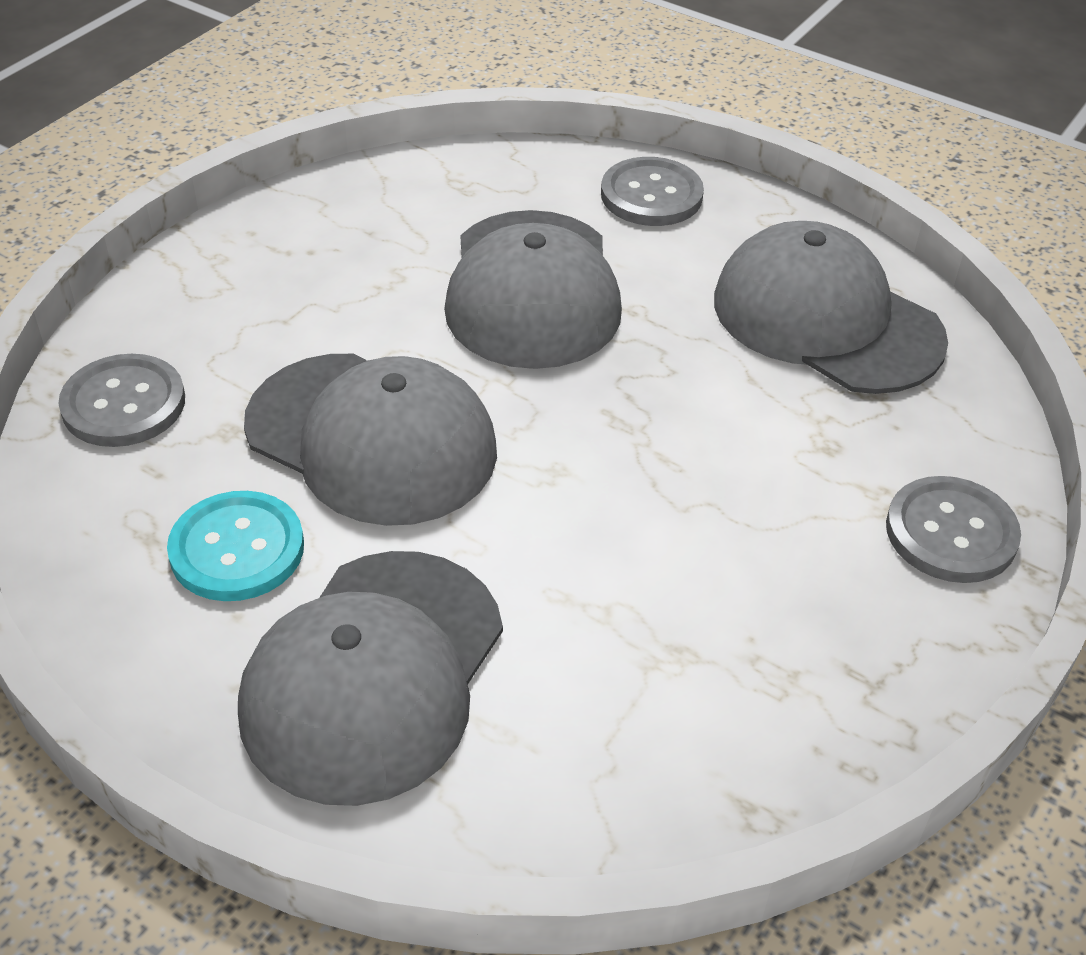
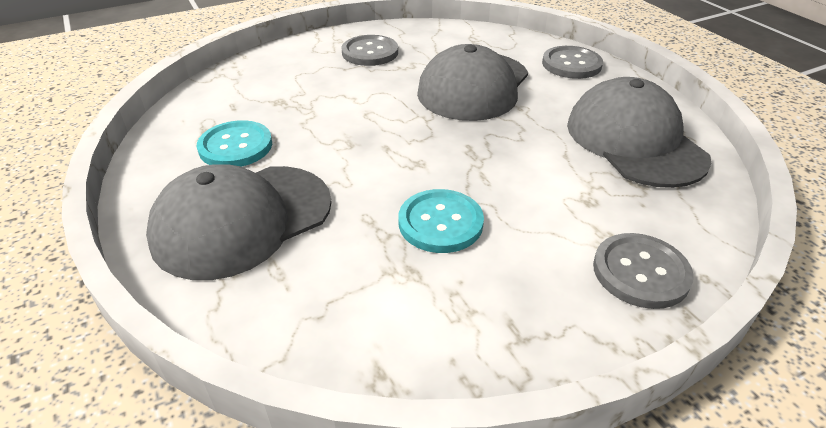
camera: 30 degrees right, 5 degrees down
grey button [58,354,185,447] -> grey button moved to [342,35,398,66]
grey cap [244,354,497,526] -> none
none -> turquoise button [398,189,484,253]

